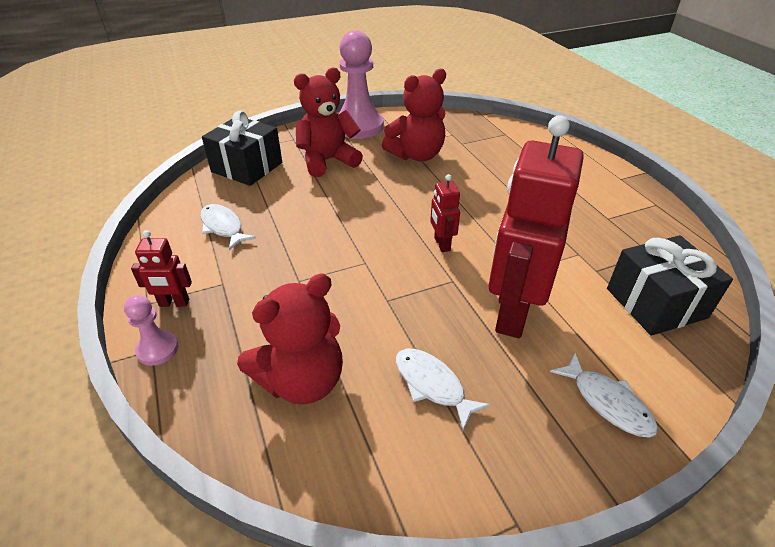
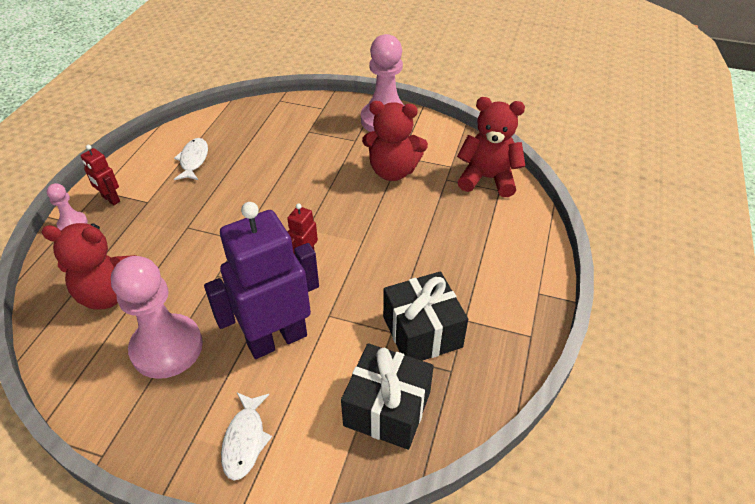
camera: 40 degrees right, 5 degrees up
black gift [202,110,282,186] -> black gift moved to [383,271,468,361]
red teddy bear [294,67,363,177] -> red teddy bear moved to [457,97,525,197]
white fish [396,349,490,431] -> pink pawn [111,256,203,379]
red robot [488,115,584,338] -> purple robot [204,202,319,359]

